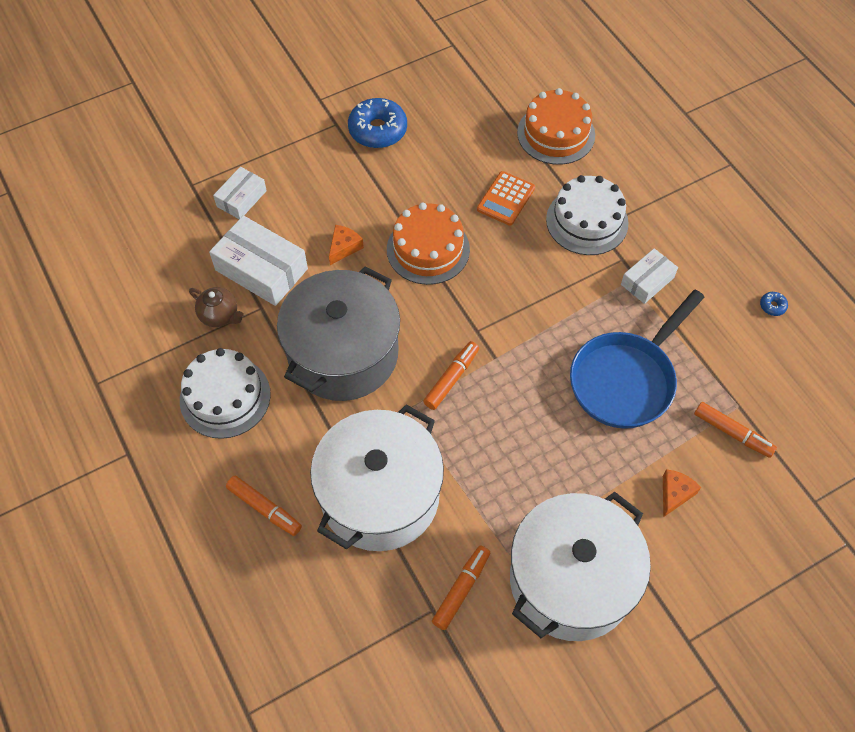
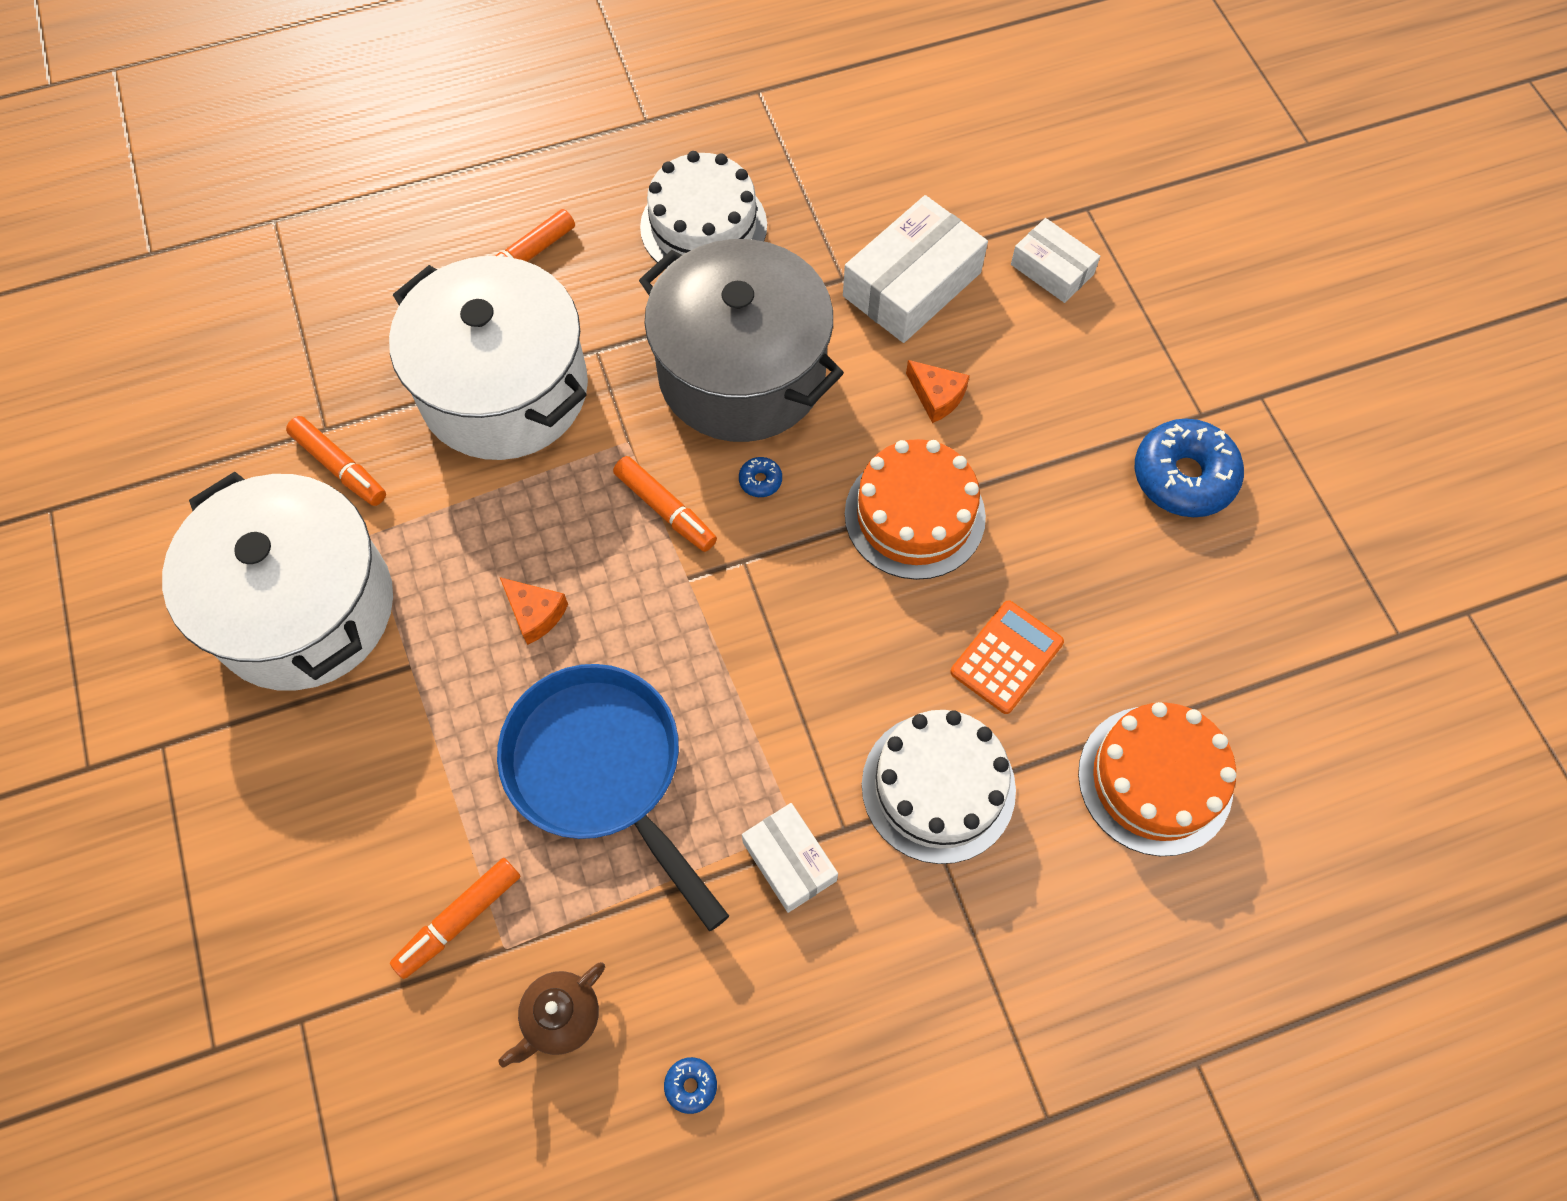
camera: 100 degrees right, 5 degrees up
brown teapot [189,287,244,327] -> brown teapot moved to [498,962,605,1068]
orange calculator [477,171,535,226] -> orange calculator turned 90 degrees clockwise [950,600,1064,714]
orange cheese [663,469,701,517] -> orange cheese moved to [500,577,568,645]
none -> blue donut [739,457,782,497]

